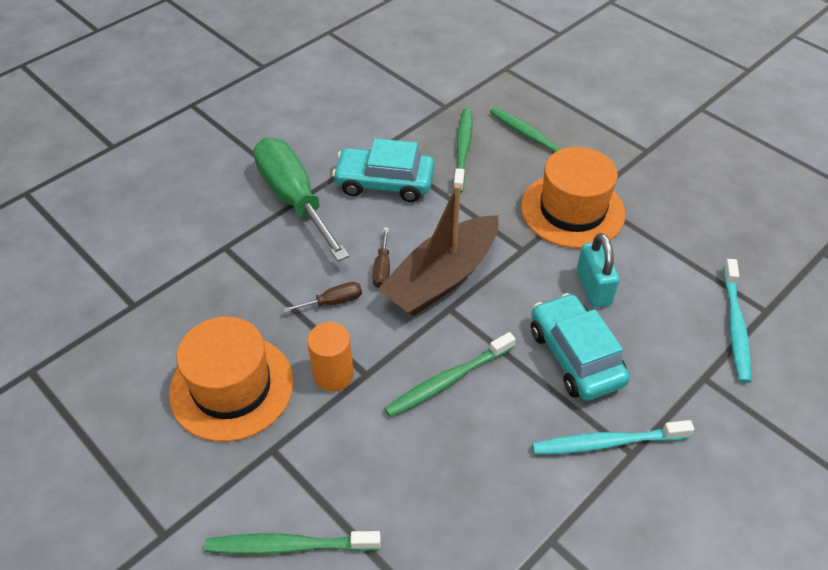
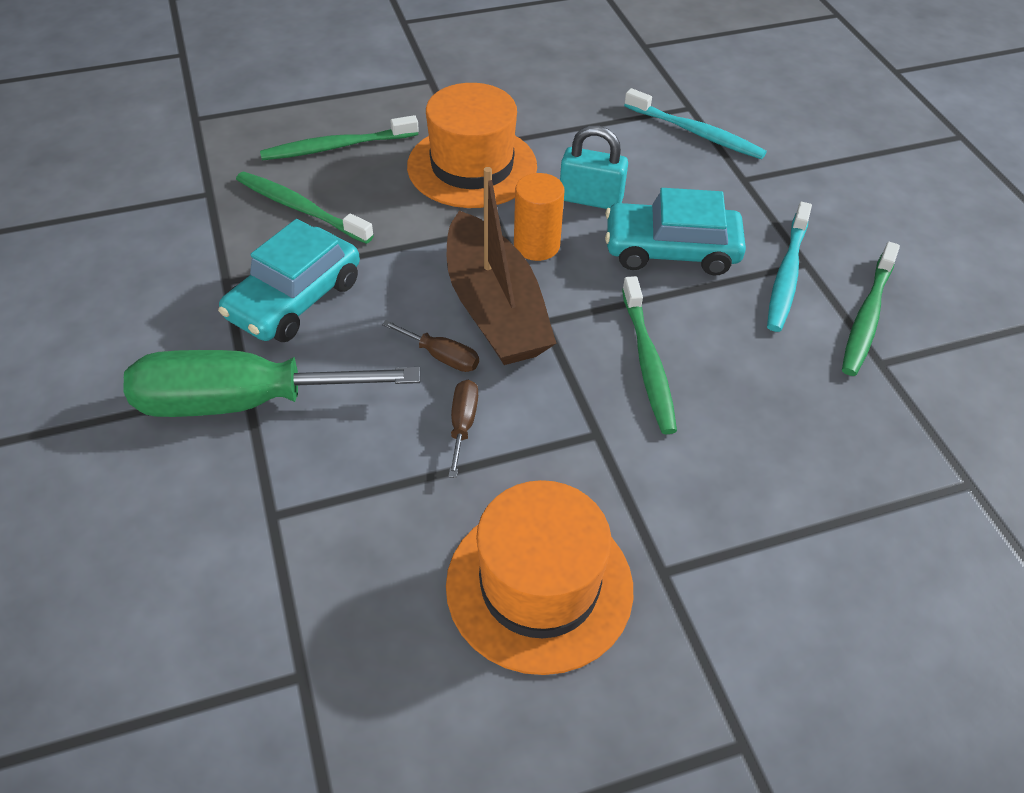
camera: 65 degrees left, 0 degrees up
green toothbrush [204,531,381,554] -> green toothbrush moved to [842,242,900,376]
orange cylinder [307,322,354,392] -> orange cylinder moved to [514,173,565,261]

